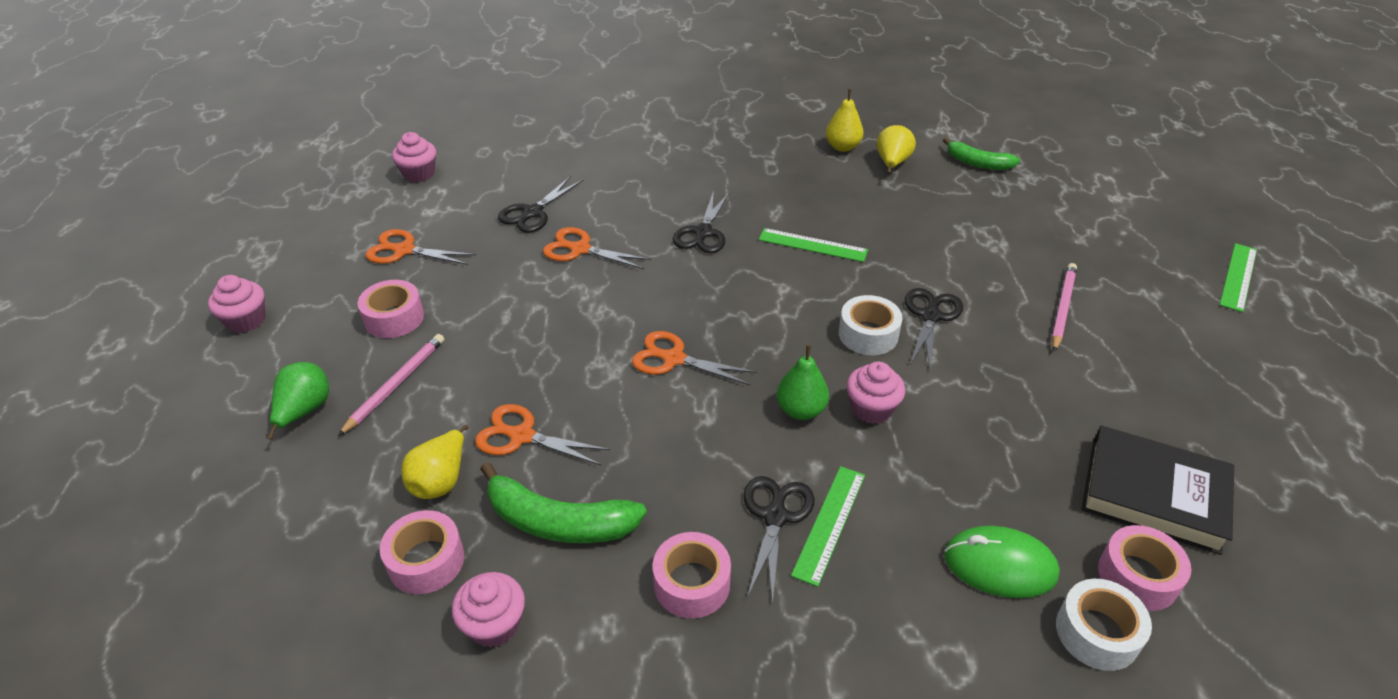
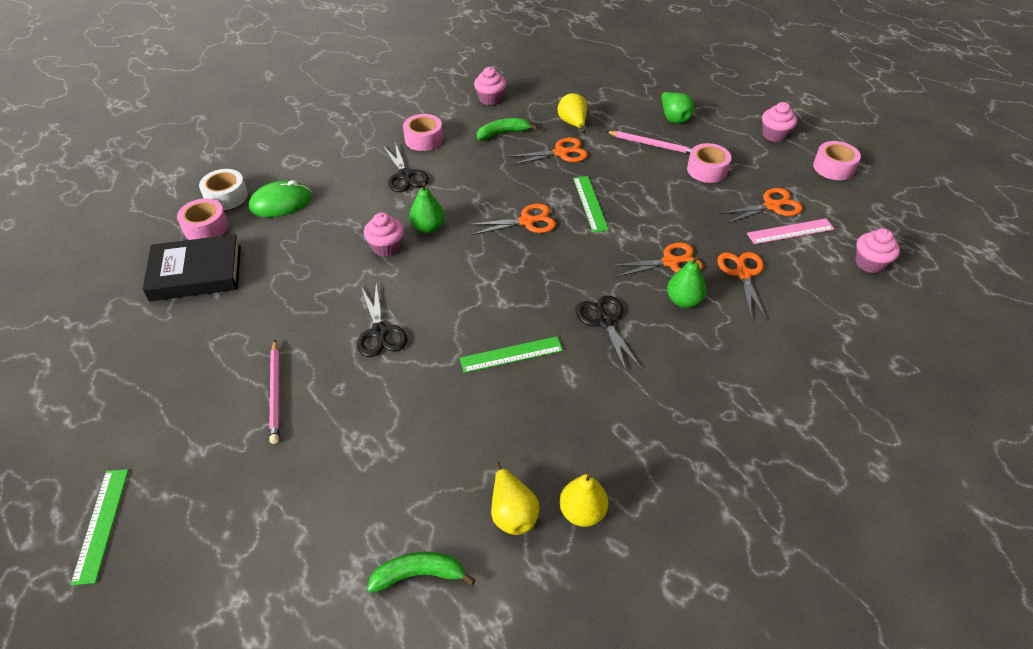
camera: 145 degrees right, 5 degrees up
pink pencil [338,334,444,436] -> pink pencil turned 60 degrees counterclockwise [605,131,692,154]
pink tape [380,510,464,594] -> pink tape moved to [813,141,861,180]
green banana [480,462,647,543] -> green banana [477,118,538,140], size x0.66
black scissors [498,176,583,233] -> orange scissors [717,252,767,320]
green ruler [791,466,865,587] -> green ruler moved to [573,176,609,232]
white tape [839,295,903,355] -> none
none -> green pear [667,256,707,308]
none -> pink ruler [747,219,834,244]

